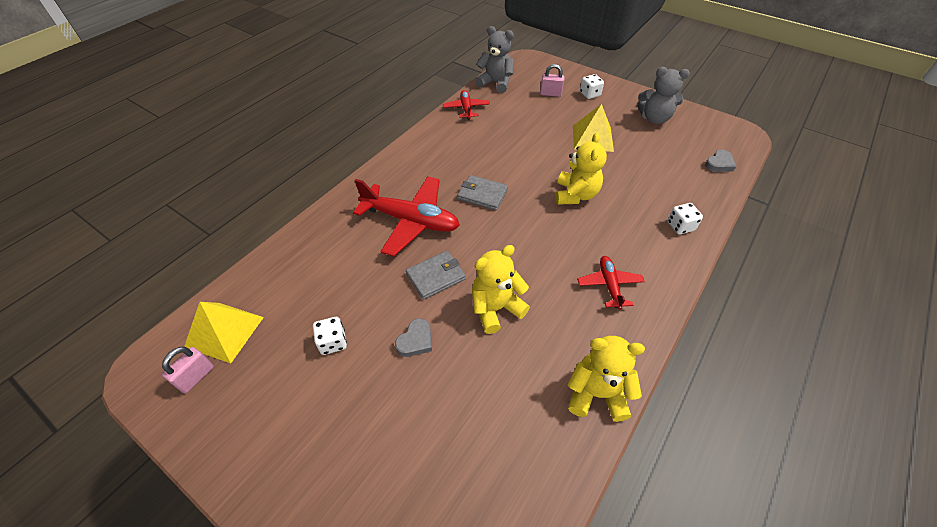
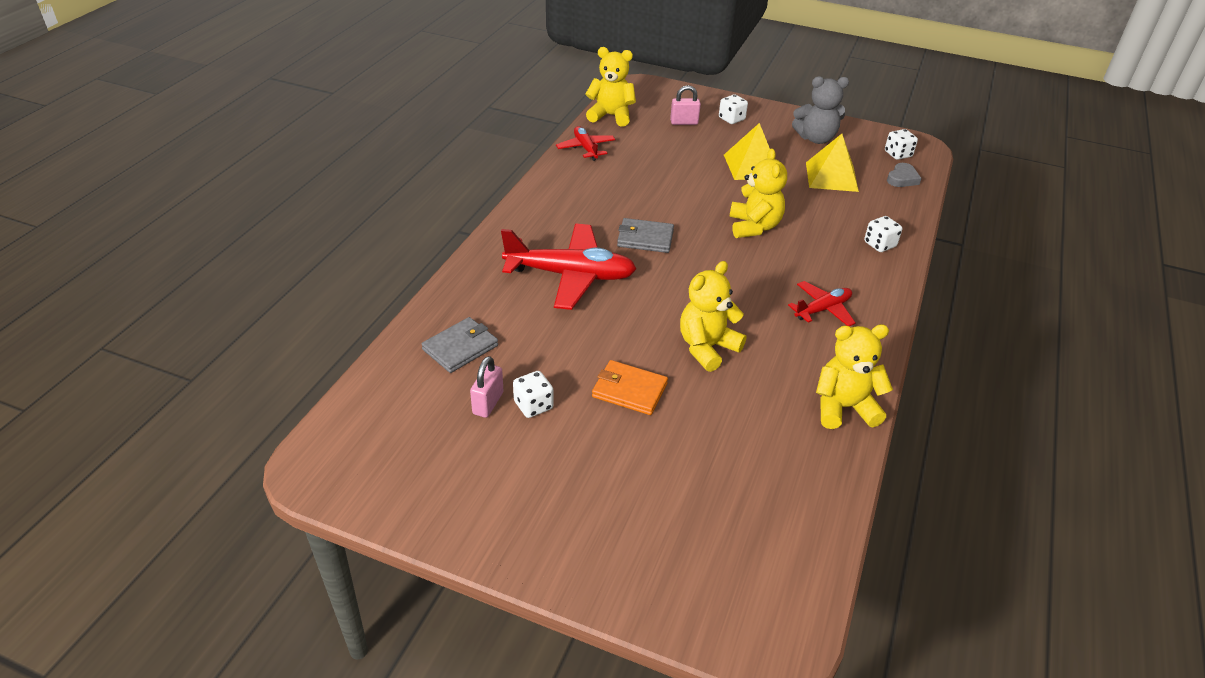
camera: 15 degrees left, 10 degrees down
pink padlock [162,347,214,393] -> pink padlock moved to [470,356,504,418]
yellow pyramid [184,302,264,363] -> yellow pyramid moved to [806,134,859,192]
grey heart [395,318,432,357] -> orange wallet [592,360,668,415]
grey wallet [406,251,466,300] -> grey wallet moved to [421,317,498,373]
grey teddy bear [475,26,514,93] -> yellow teddy bear [586,47,636,127]
red plane [577,256,645,310] -> red plane turned 75 degrees clockwise [788,281,856,326]
none -> white dice [885,129,918,160]

